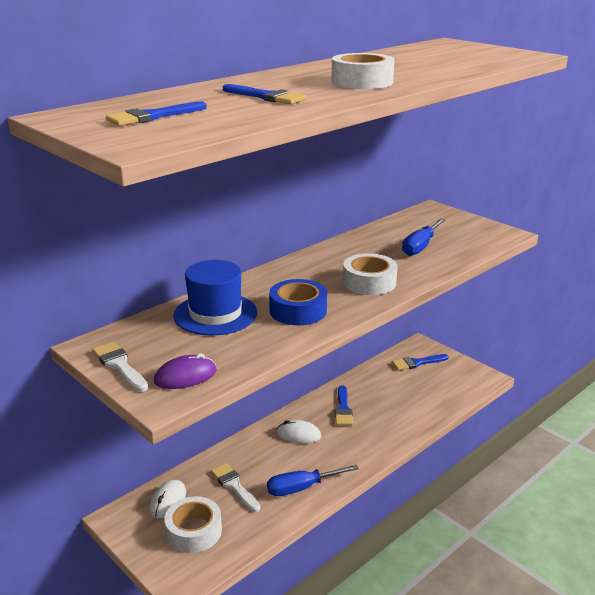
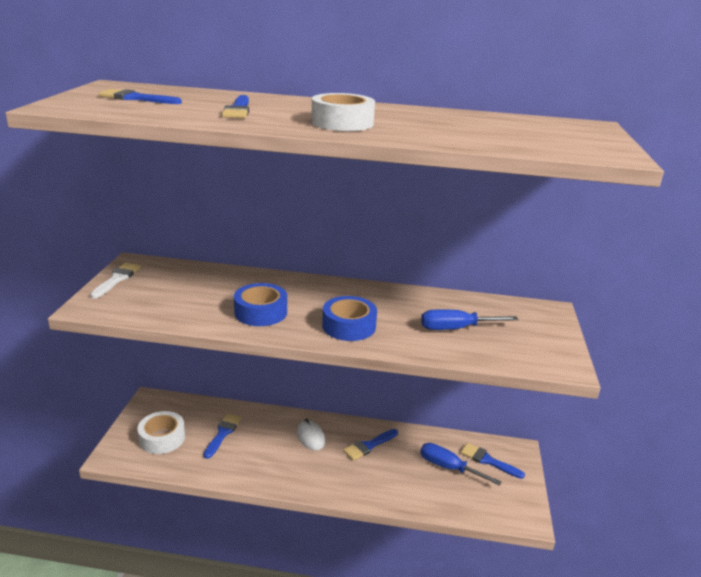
camera: 50 degrees right, 0 degrees up
white mouse [150,480,186,519] -> none
purple mouse [154,353,217,389] -> none
blue hat [173,260,257,335] -> none
white brush [211,463,260,512] -> blue brush [203,414,241,459]
blue screwdriver [267,465,359,496] -> blue screwdriver moved to [420,443,502,486]
white tape [343,253,398,295] -> blue tape [322,296,377,341]

